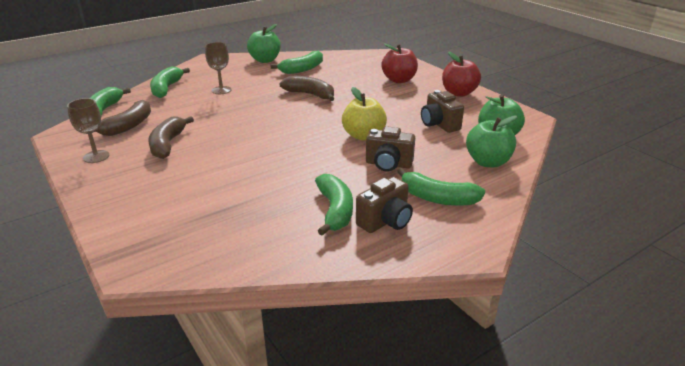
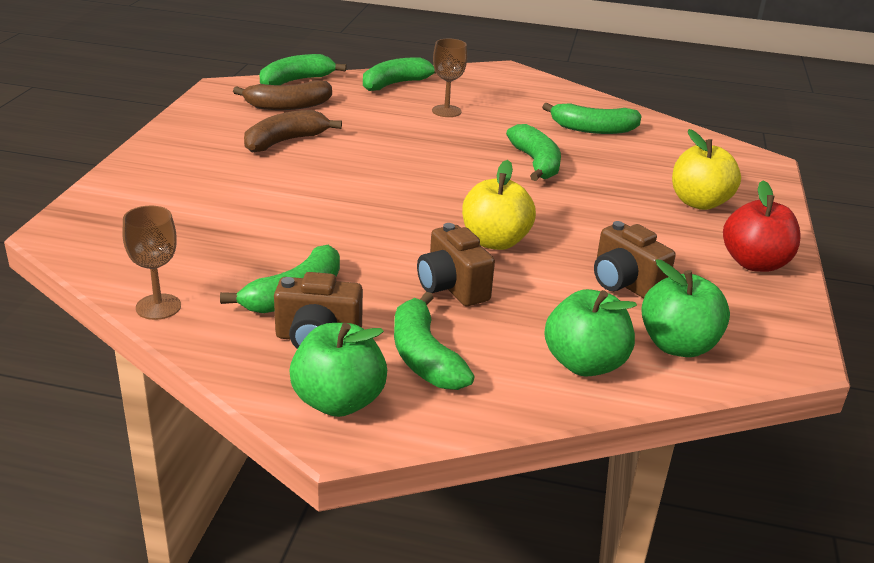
camera: 45 degrees right, 0 degrees up
brown goblet [67,98,109,163] -> brown goblet moved to [123,205,181,320]
green apple [247,24,281,63] -> green apple moved to [289,323,387,417]
brown banana [279,76,334,101] -> green banana [506,124,561,181]
red apple [381,44,418,83] -> yellow apple [672,129,741,210]
brown camera [421,90,464,133] -> brown camera turned 60 degrees counterclockwise [594,221,676,299]

